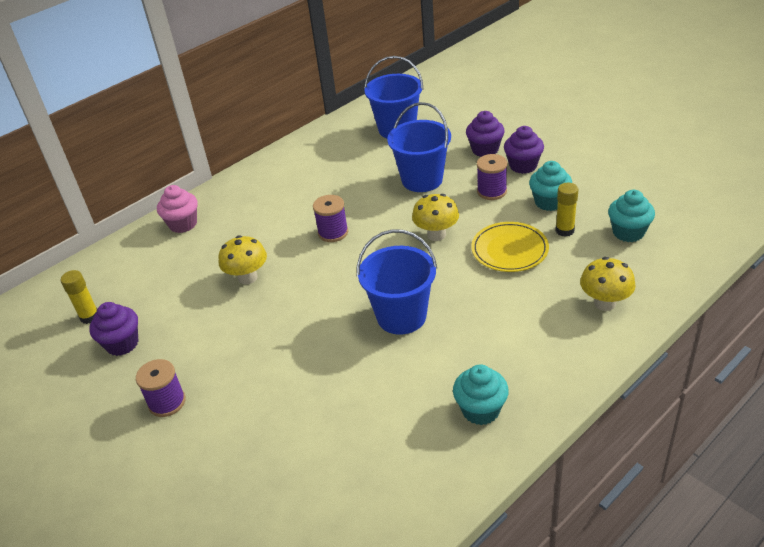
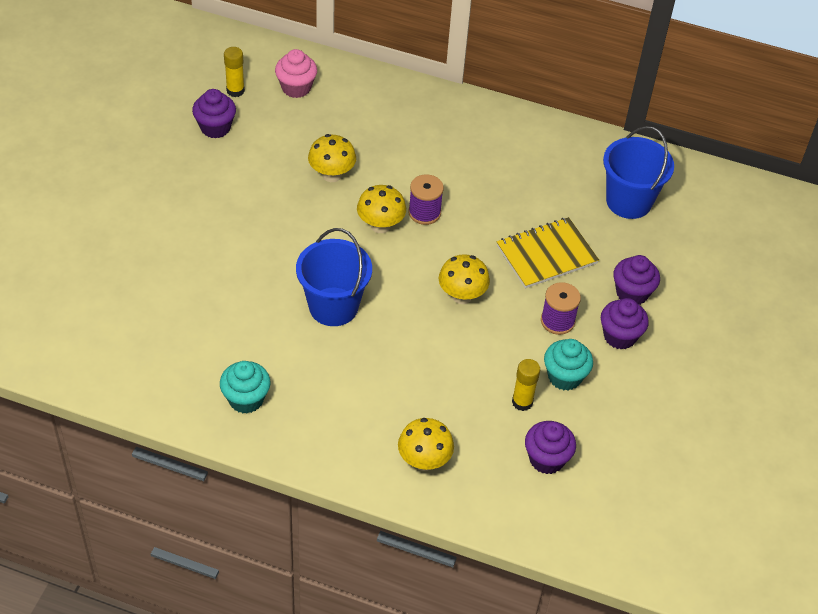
camera: 55 degrees right, 10 degrees up
purple spool [136,359,186,417] -> none
pink cupcake [157,185,198,233] -> pink cupcake moved to [275,49,317,98]
blue bucket [387,102,451,192] -> yellow notebook [497,217,599,288]
yellow plate [471,222,549,272] -> none
turquoise cupcake [608,190,655,242] -> purple cupcake [525,421,576,474]
none -> yellow mushroom [357,185,406,233]

